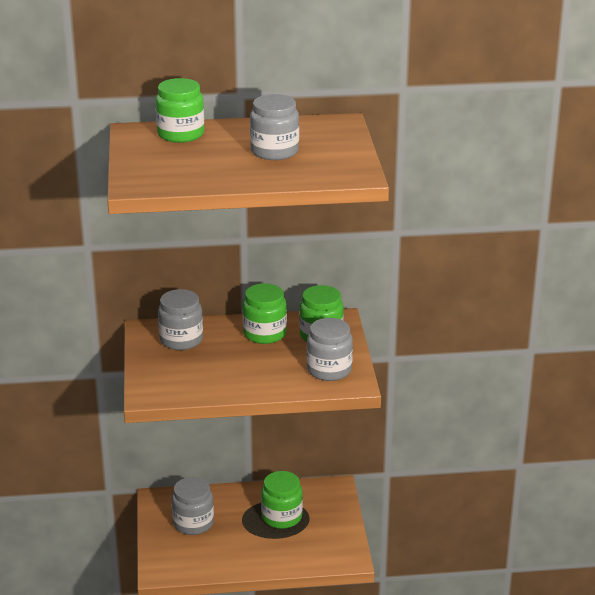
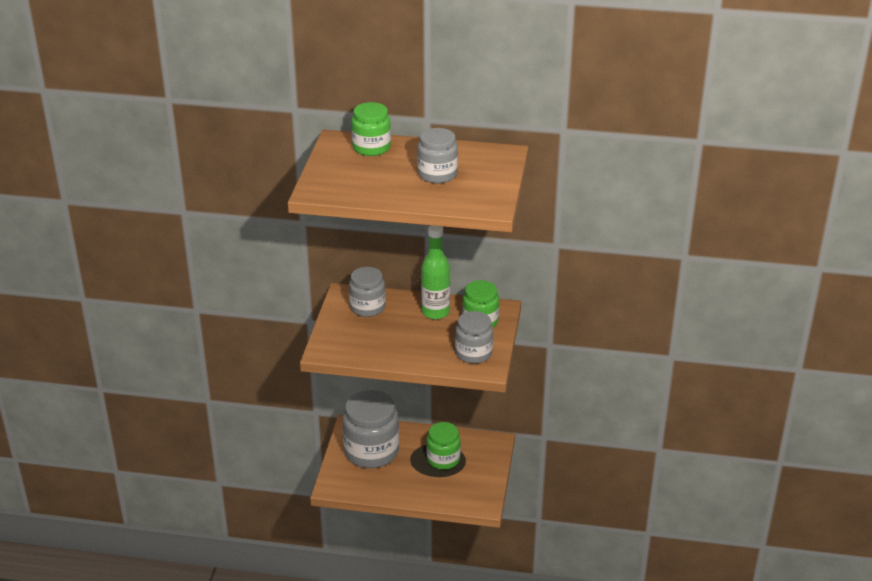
camera: 15 degrees right, 5 degrees up
grey jar [172,477,214,535] -> grey jar [342,390,399,468], size x1.65
green jar [242,283,287,344] -> green bottle [421,225,450,319]

